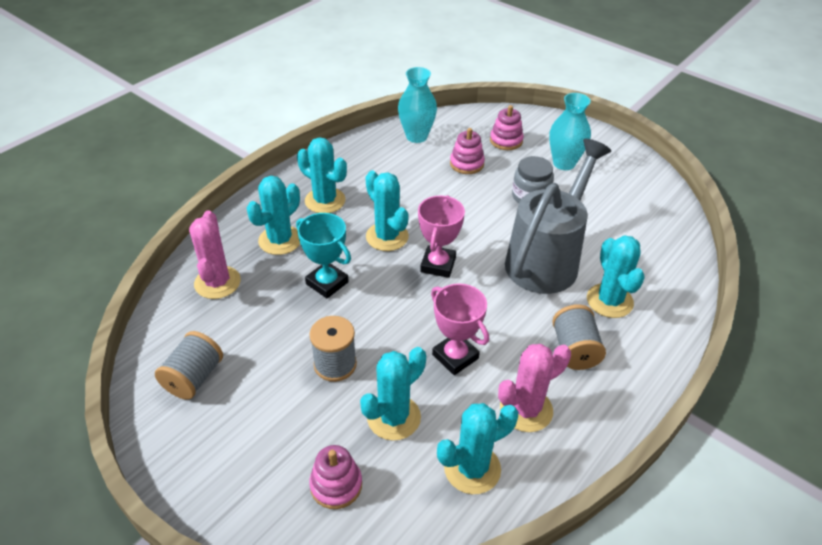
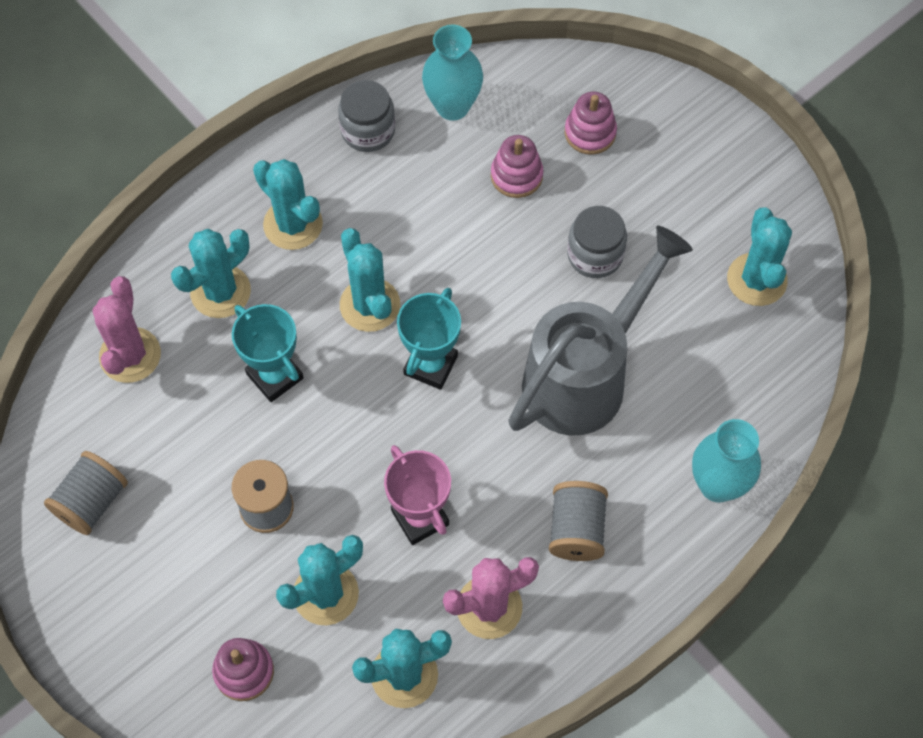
camera: 10 degrees right, 20 degrees up
pink trophy [418,195,465,278] -> turquoise trophy [397,288,461,390]
turquoise vase [549,93,591,170] -> turquoise vase moved to [692,419,761,502]
turquoise cactus [587,235,645,318] -> turquoise cactus moved to [727,207,792,306]
none -> grey jar [338,80,395,152]

